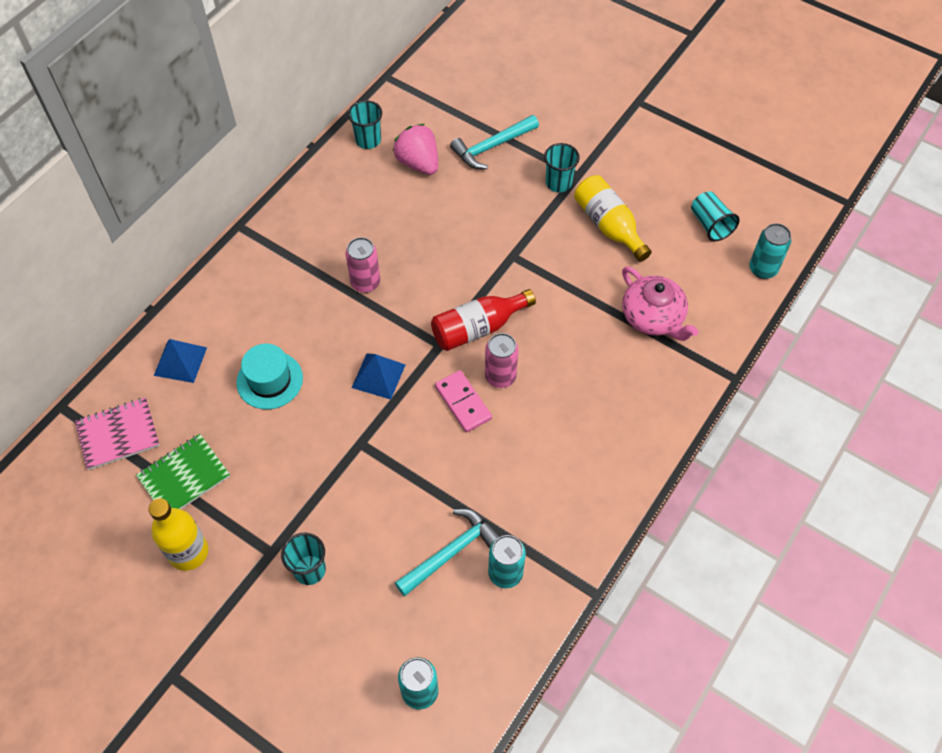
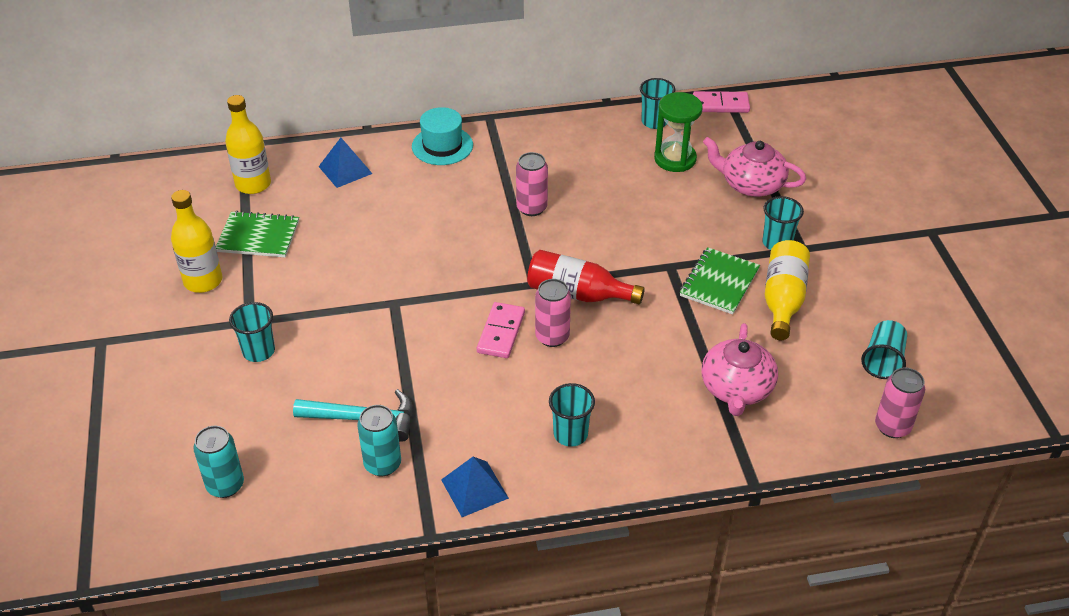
camera: 45 degrees right, 15 degrees down
pink notebook [75,397,160,470] -> yellow bottle [225,95,271,194]
turquoise hat [236,344,303,409] -> turquoise hat moved to [412,107,473,165]
blue pyramid [352,353,405,399] -> blue pyramid moved to [441,457,509,517]
pink strawberry [393,124,438,175] -> green hourglass [654,92,703,172]
turquoise hammer [450,115,539,169] -> pink teapot [703,137,806,197]
turquoise can [749,223,791,279] -> pink can [875,367,925,438]
none -> turquoise cup [549,383,595,447]
none -> green notebook [680,247,760,315]
none -> pink domino [693,91,750,113]

